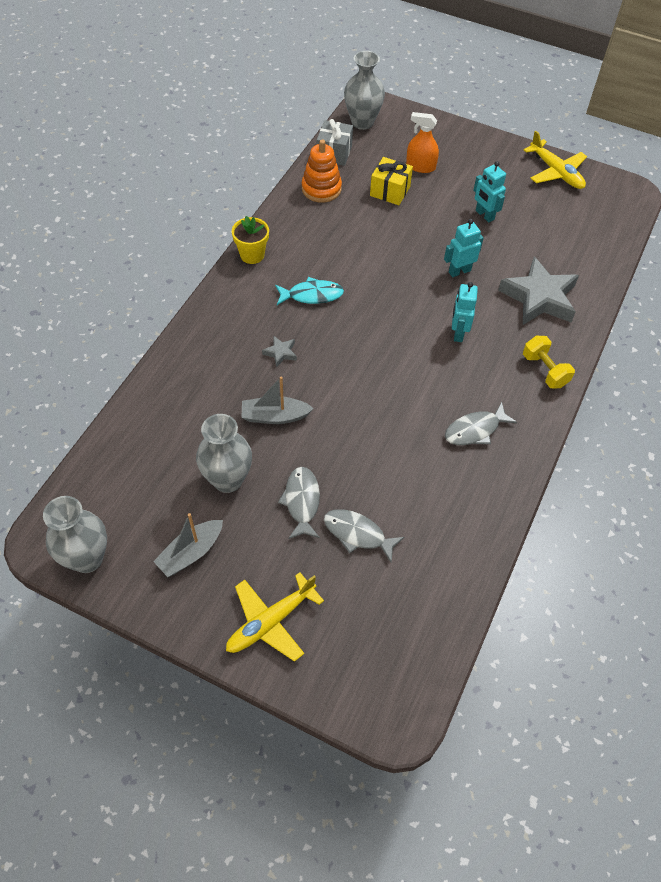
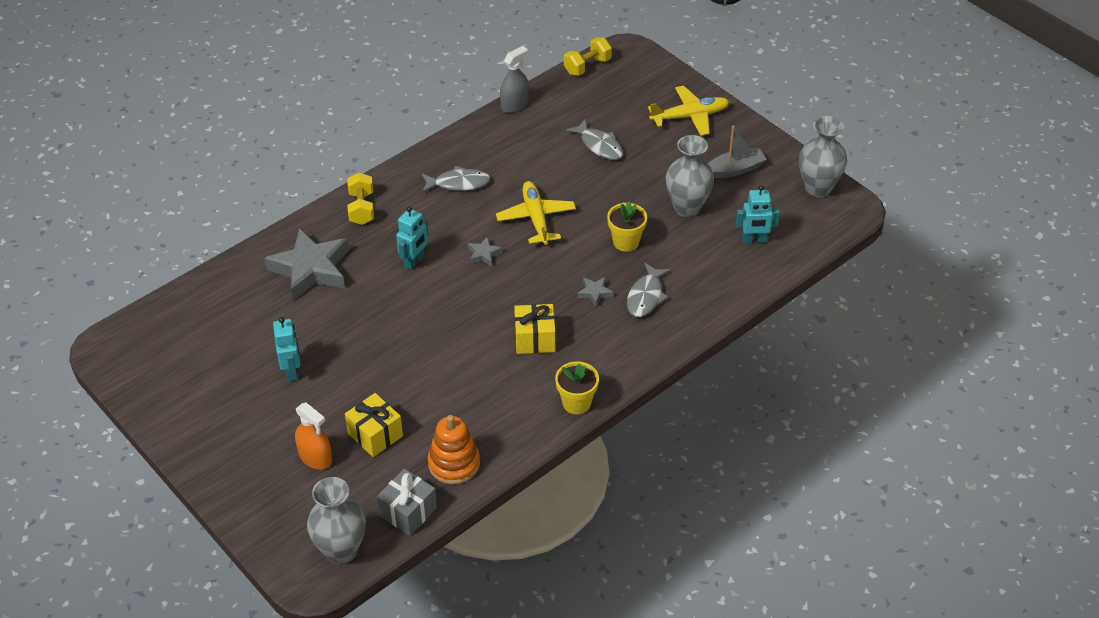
camera: 155 degrees left, 10 degrees down
grey boat [241,377,314,424] -> yellow flower pot [607,201,647,252]
turquoise fish [275,277,344,305] -> yellow gift [514,304,555,354]
grey fish [278,467,320,539] -> grey fish moved to [627,263,671,317]
turquoise robot [444,219,484,277] -> turquoise robot moved to [736,185,780,243]
yellow plane [524,131,587,189] -> yellow plane moved to [496,181,576,245]
none -> grey star [468,236,503,266]
none -> grey spray bottle [500,46,529,113]
none -> yellow dumbbell [564,37,612,76]

